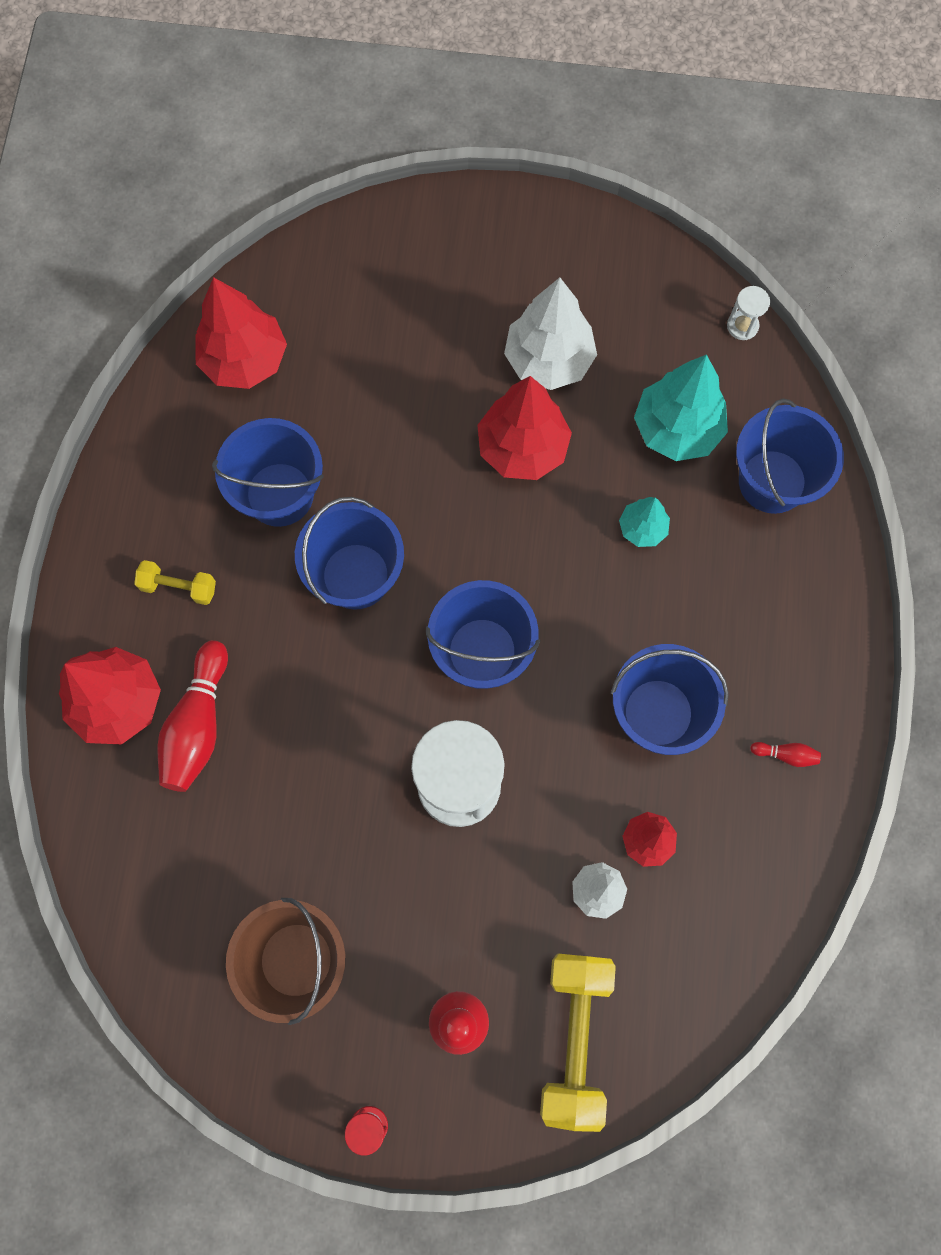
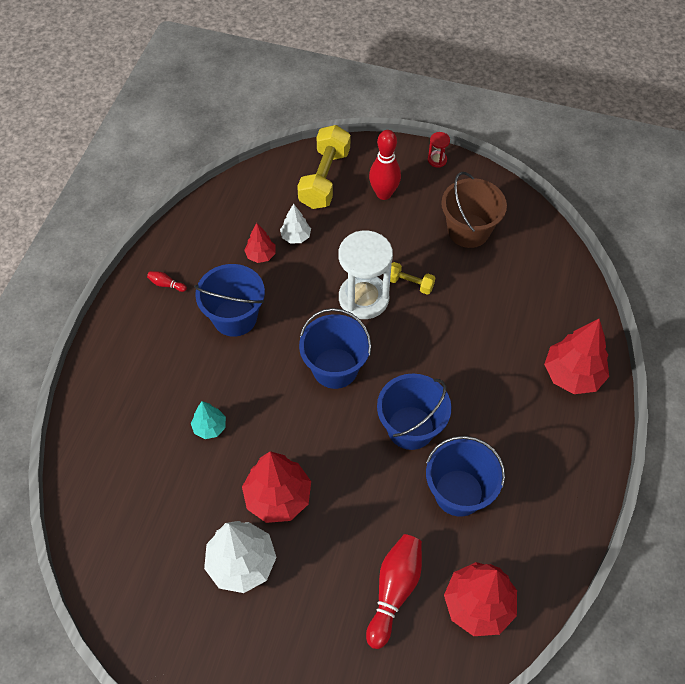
camera: 170 degrees left, 15 degrees down
yellow dumbbell [134,560,216,605] -> yellow dumbbell moved to [390,262,435,295]
red bowling pin [157,640,228,792] -> red bowling pin moved to [366,534,422,649]
turquoise tree [634,355,728,461] -> none
white hourglass [727,286,770,340] -> none
blue bucket [736,399,844,514] -> none

